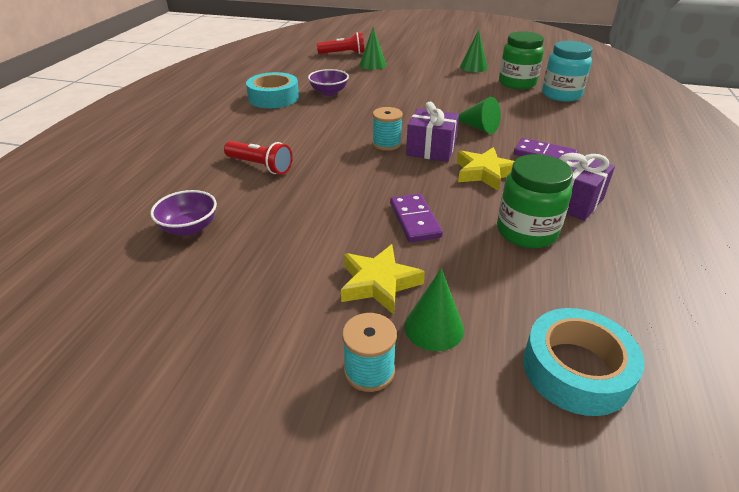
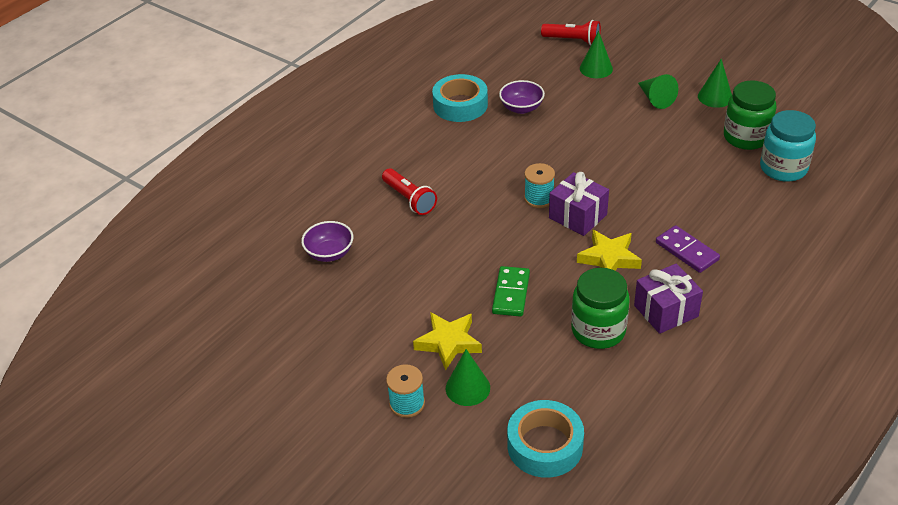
camera: 25 degrees right, 5 degrees up
purple domino [390,193,443,242] -> green domino [492,266,530,317]
green cone [458,97,501,134] -> green cone moved to [638,74,678,109]

